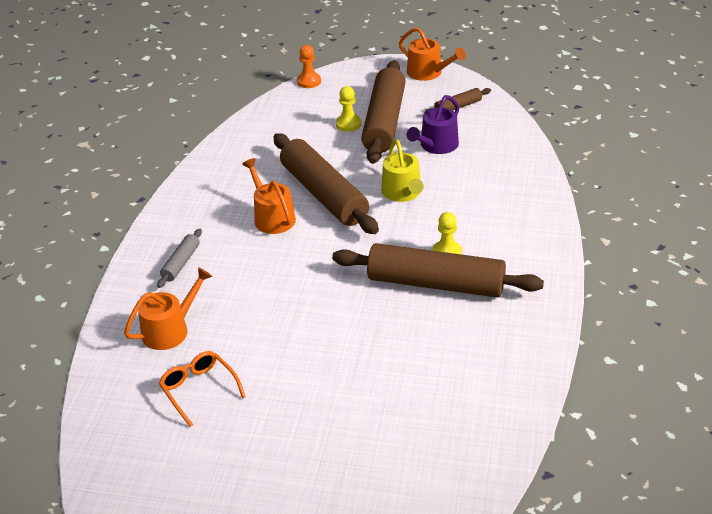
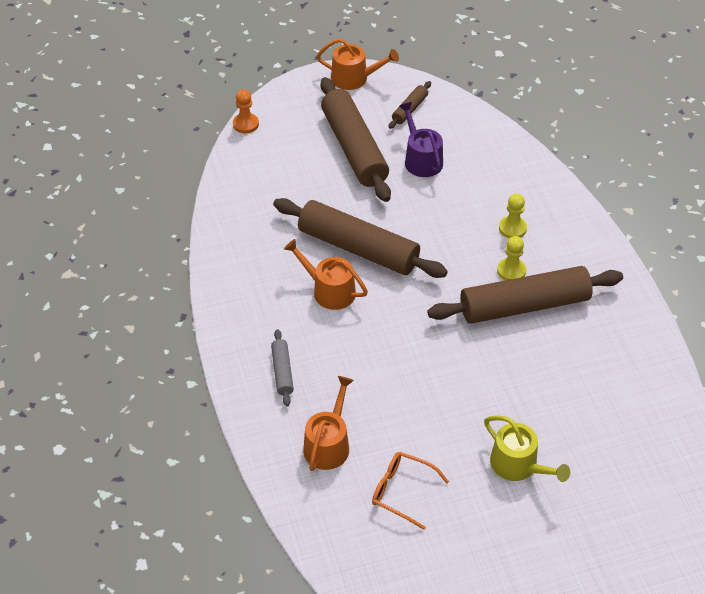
camera: 30 degrees left, 10 degrees up
yellow pawn [336,86,361,132] -> yellow pawn moved to [499,194,527,238]
yellow watering can [381,139,424,202] -> yellow watering can moved to [484,416,570,482]
purple watering can [407,95,459,154] -> purple watering can turned 150 degrees clockwise [399,102,443,177]

